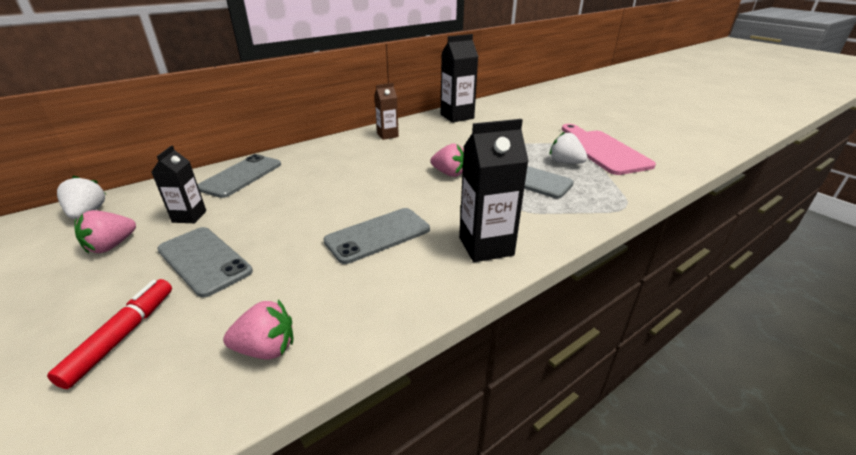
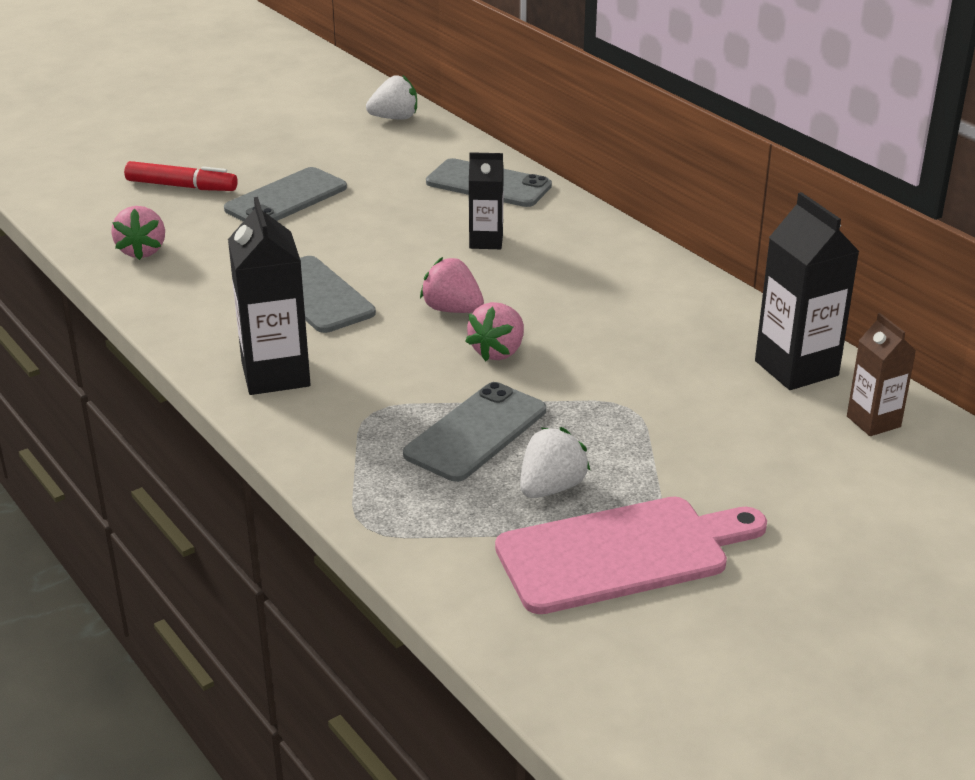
camera: 90 degrees right, 0 degrees up
pink strawberry [74,210,136,253] -> pink strawberry moved to [420,257,484,313]
black carton [152,145,206,223] -> black carton moved to [469,152,504,249]
brown carton [374,83,399,140] -> brown carton moved to [847,313,916,436]

